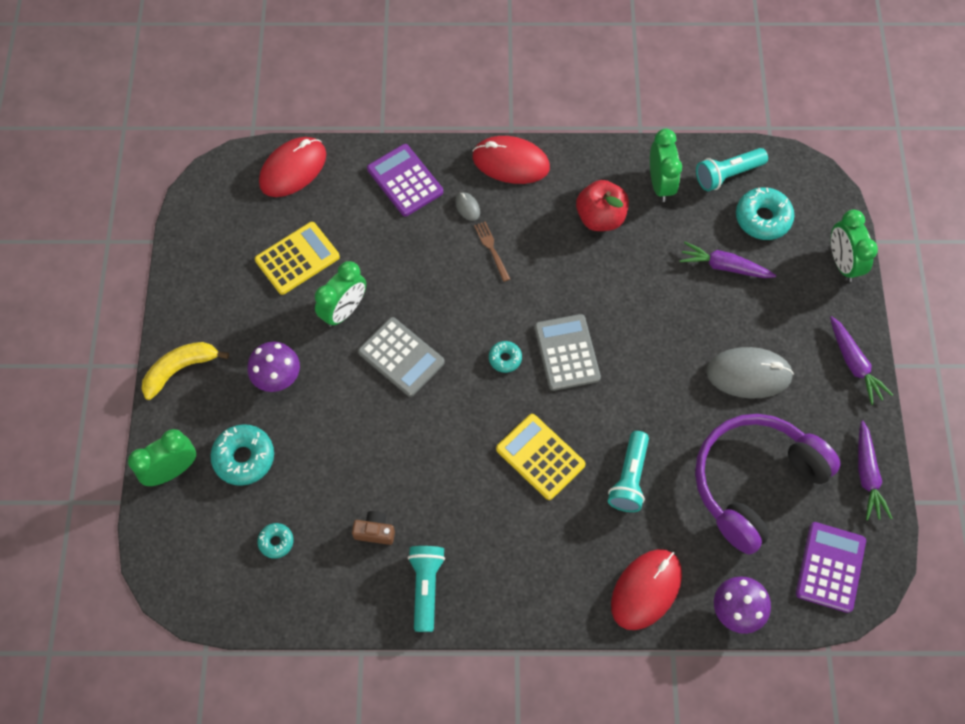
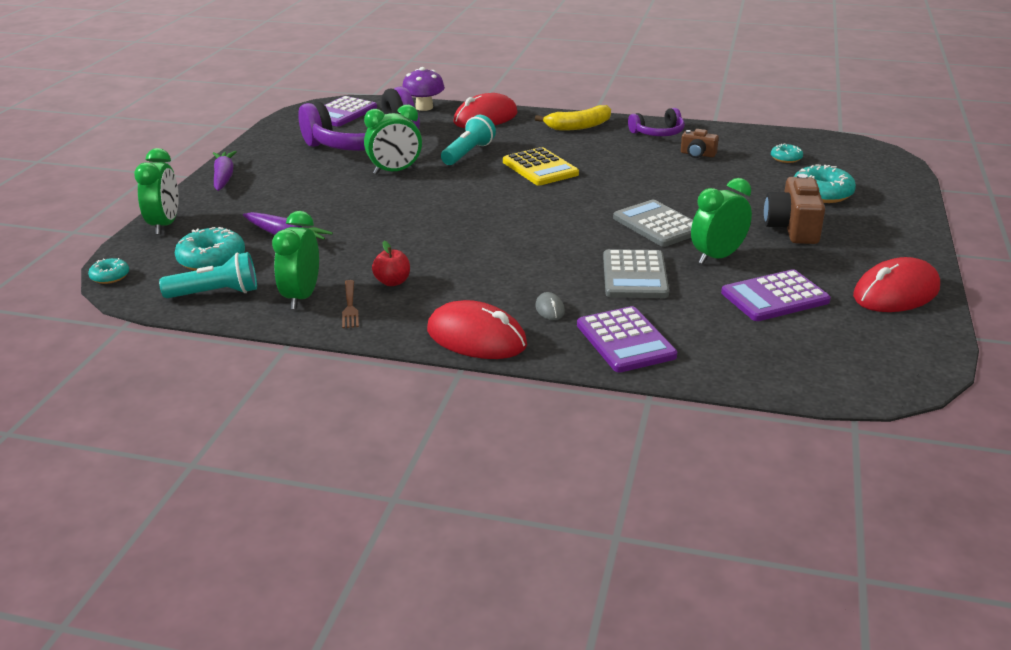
camera: 165 degrees left, 35 degrees down
green clock [128,429,196,486] -> green clock moved to [364,104,422,175]
yellow banana [142,342,229,400] -> yellow banana moved to [535,105,611,131]
purple mushroom [247,342,300,392] -> brown camera [764,174,825,244]
yellow calculator [255,222,340,295] -> purple calculator [721,269,831,321]
red mouse [259,137,326,197] -> red mouse moved to [853,257,940,312]
turquoise flashlight [408,546,445,632] -> purple headphones [628,108,685,136]
brown fork [474,221,510,282] -> brown fork moved to [342,280,359,328]
turquoise donut [489,341,522,373] -> turquoise donut moved to [88,258,129,284]
grey calculator [534,314,601,391] -> grey calculator moved to [603,249,669,298]
red apple [576,180,629,231] -> red apple [372,241,410,286], size x0.59
grey mouse [706,347,794,399] -> none
purple carrot [858,420,893,520] -> none

